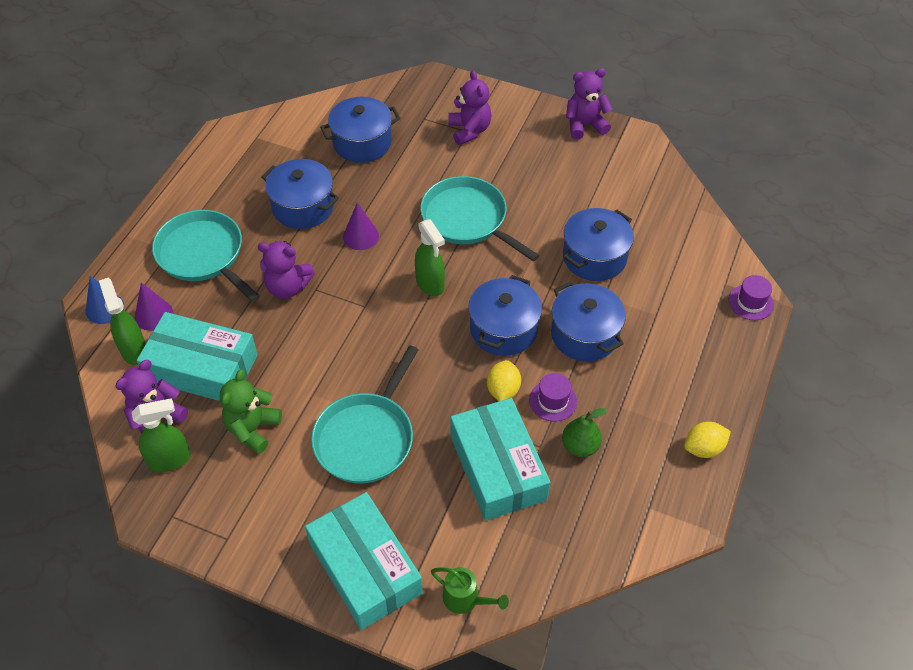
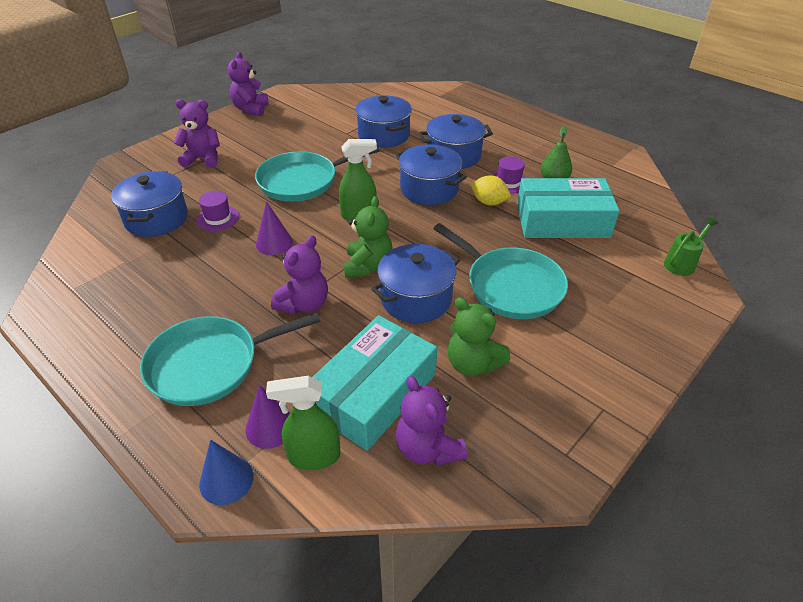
camera: 70 degrees left, 10 degrees down
green spray bottle [132,398,191,472] -> none
blue pot [261,159,339,229] -> blue pot moved to [371,244,460,323]
turquoise box [305,492,423,630] -> none
yellow lemon [684,422,731,458] -> none
purple hat [729,275,774,320] -> purple hat moved to [197,191,239,231]
none -> green teddy bear [343,196,392,278]

